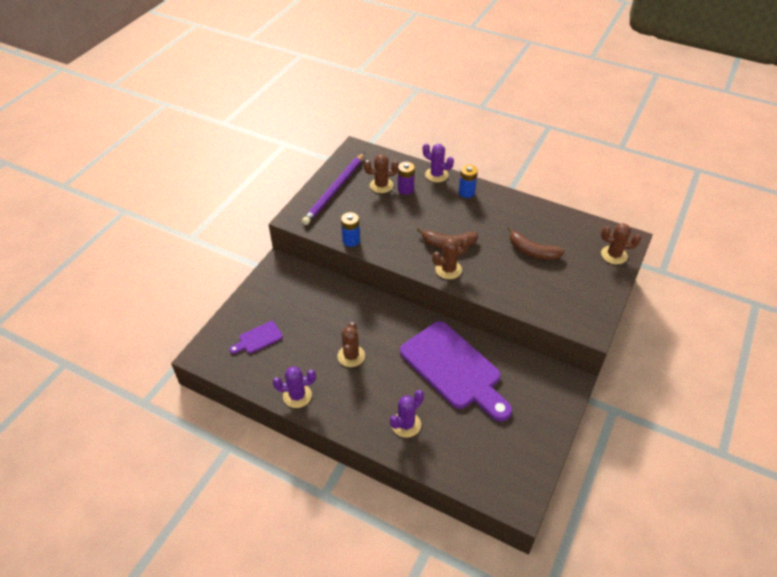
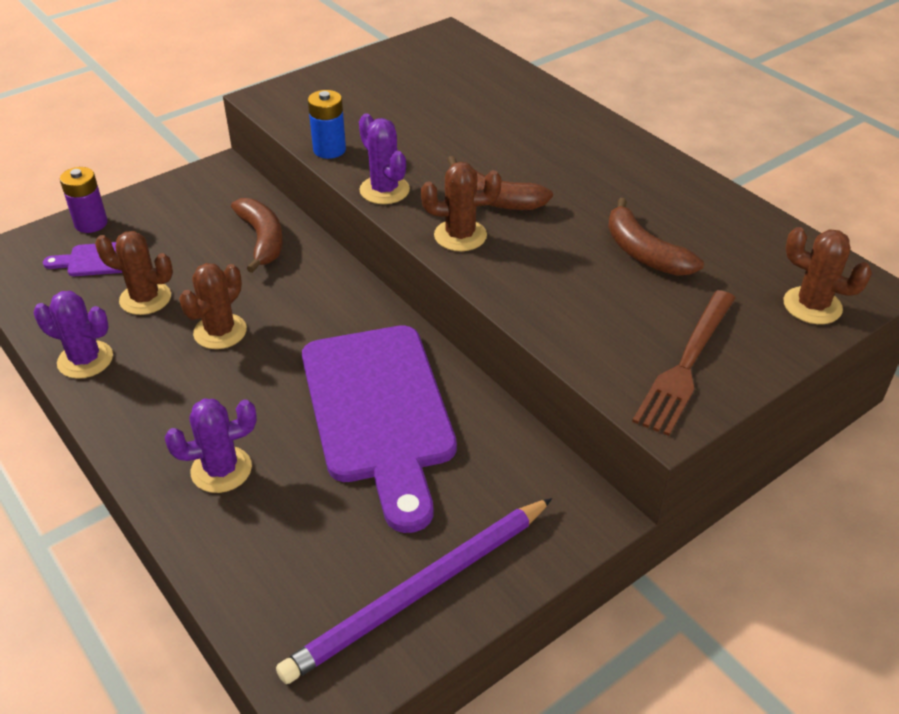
camera: 25 degrees right, 5 degrees down
purple pencil [302,153,364,225] -> purple pencil moved to [276,498,552,684]
brown cactus [364,154,399,193] -> brown cactus moved to [95,231,173,315]
purple battery [398,162,415,195] -> purple battery moved to [60,167,108,233]
purple cactus [423,143,454,182] -> purple cactus moved to [359,114,410,204]
blue battery [459,165,478,198] -> none
none -> brown banana [231,198,283,273]
none -> brown fork [632,290,735,436]

